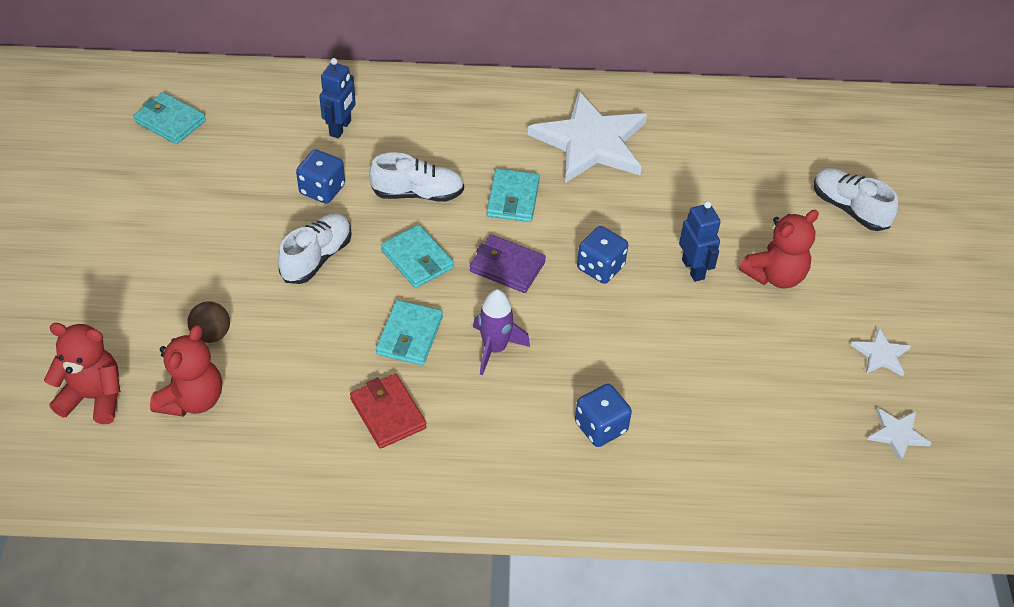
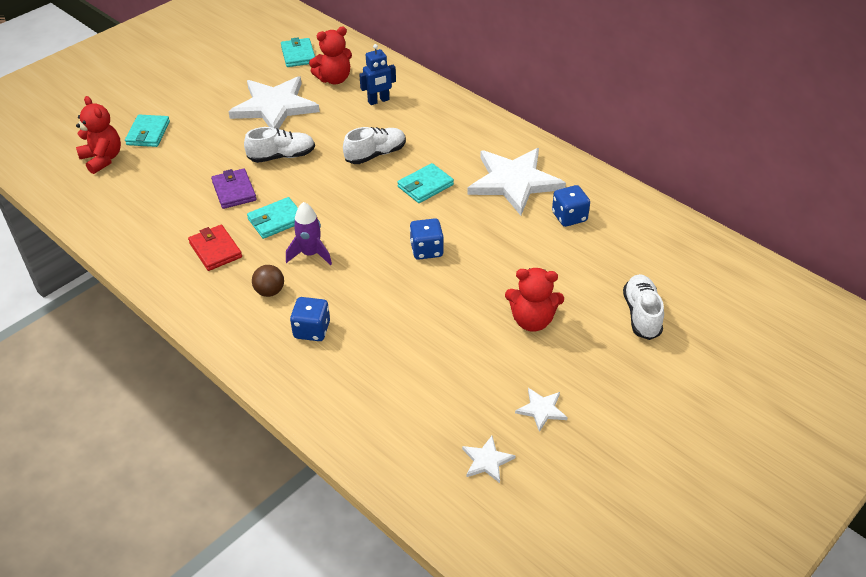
camera: 45 degrees right, 5 degrees down
red teddy bear [150,325,222,417] -> red teddy bear moved to [309,27,352,84]
brown ball [187,301,230,343] -> brown ball moved to [252,265,284,297]
blue dice [296,149,345,204] -> blue dice moved to [552,185,590,227]
red wallet [350,374,427,449] -> red wallet turned 45 degrees counterclockwise [188,225,242,271]
white shoe [369,152,464,202] -> white shoe turned 75 degrees counterclockwise [343,127,406,164]
turquoise wallet [381,225,454,288] -> turquoise wallet moved to [125,115,170,147]
purple wallet [470,235,546,293] -> purple wallet moved to [211,169,257,209]
blue robot [679,201,721,282] -> none
none -> white star [228,76,320,129]

